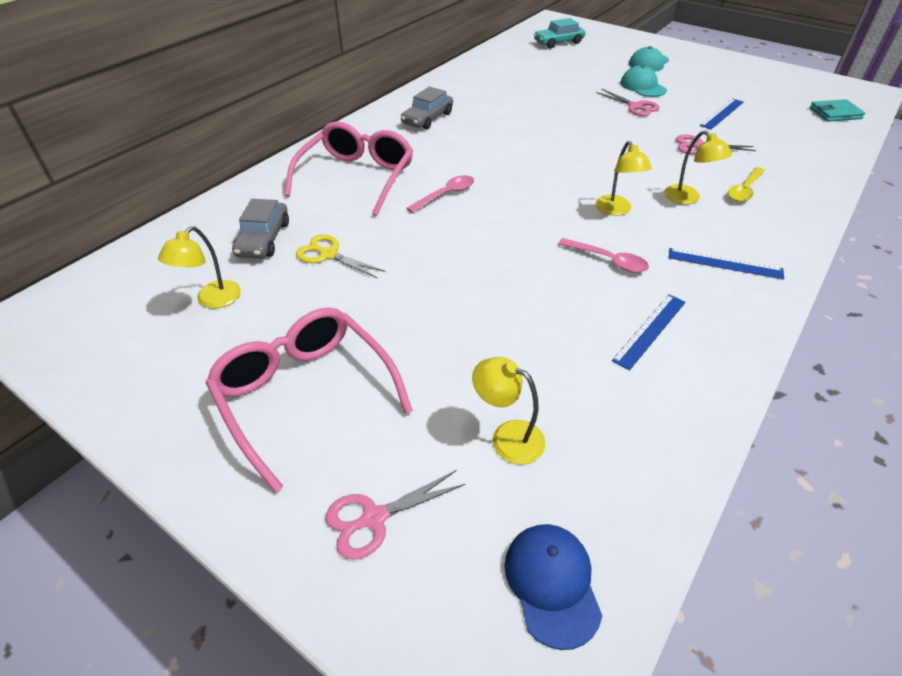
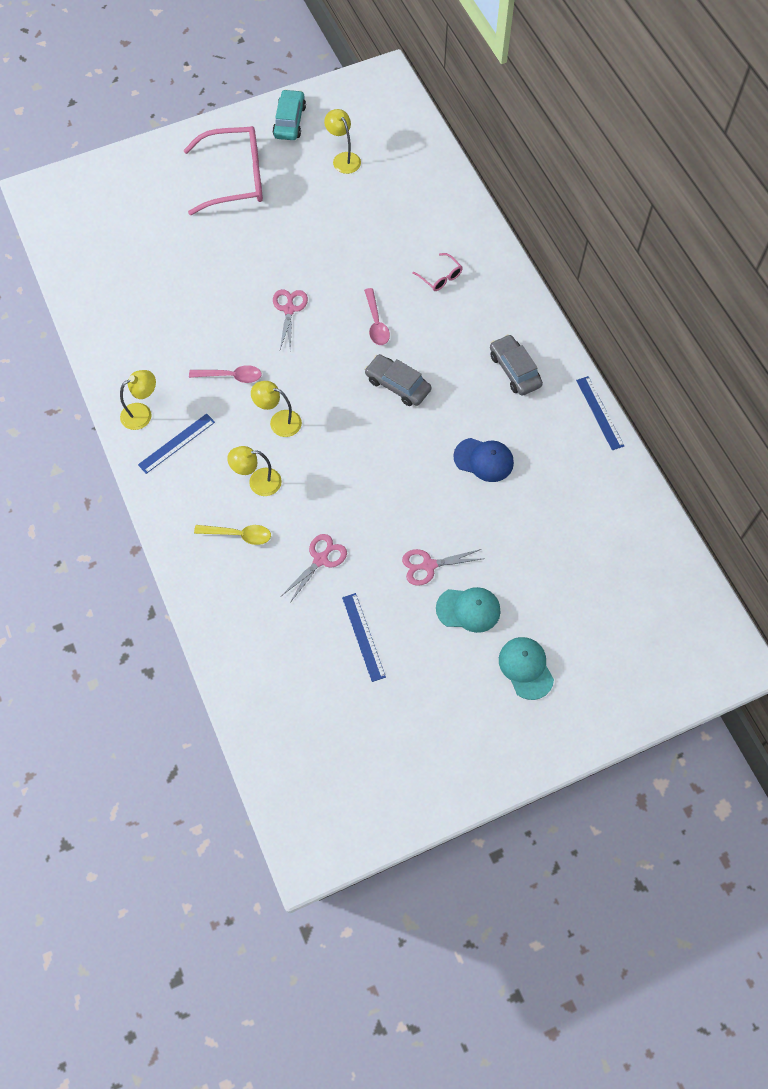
camera: 120 degrees right, 20 degrees up
grey car [232,199,289,259] -> grey car moved to [365,354,431,406]
pink glasses [285,122,413,216] -> pink glasses [412,253,463,291], size x0.43
yellow scissors [296,234,386,278] -> none
pink scissors [325,470,465,560] -> pink scissors moved to [273,289,308,350]
yellow lamp [472,357,545,465] -> yellow lamp moved to [120,370,156,430]
blue cap [504,524,602,650] -> blue cap moved to [453,438,514,482]
turquoise car [534,18,585,49] -> turquoise car moved to [273,89,306,140]
pink spoon [558,238,649,273] -> pink spoon turned 150 degrees counterclockwise [189,365,262,383]
blue ruler [612,294,686,371] -> blue ruler moved to [576,376,624,450]
yellow spoon [728,167,765,202] -> yellow spoon turned 120 degrees clockwise [194,525,271,545]
turquoise wallet [810,99,865,122] -> none

